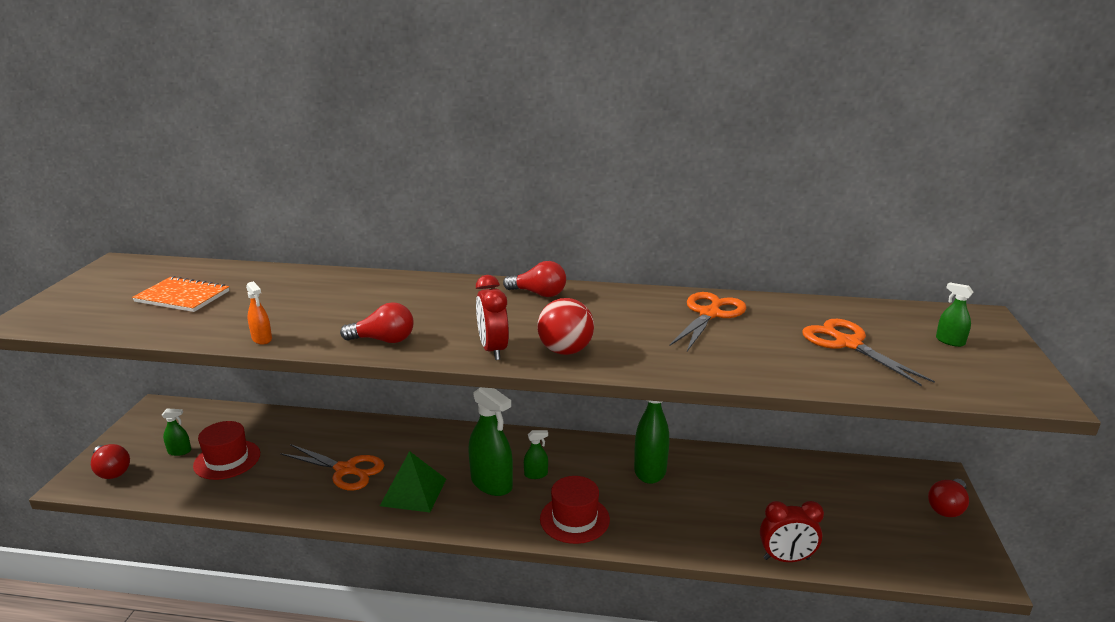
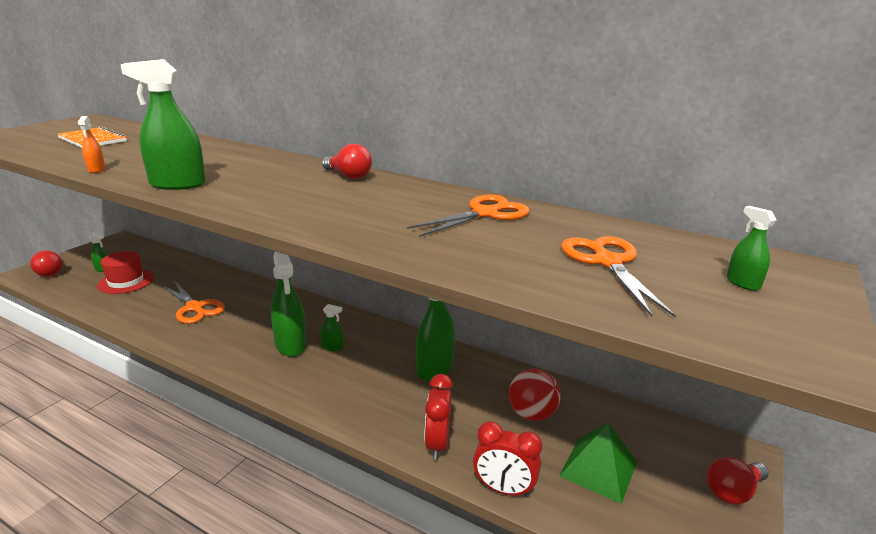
camera: 20 degrees right, 0 degrees up
red light bulb [340,302,414,343] -> green spray bottle [120,59,206,190]
green pyramid [380,451,446,512] -> green pyramid moved to [559,423,637,504]
red clock [476,275,509,360] -> red clock moved to [424,374,453,460]
red ball [537,298,594,355] -> red ball moved to [509,369,561,421]
red hat [540,476,610,544] -> none

